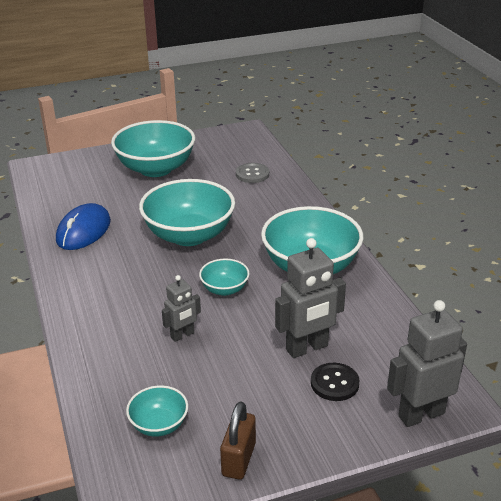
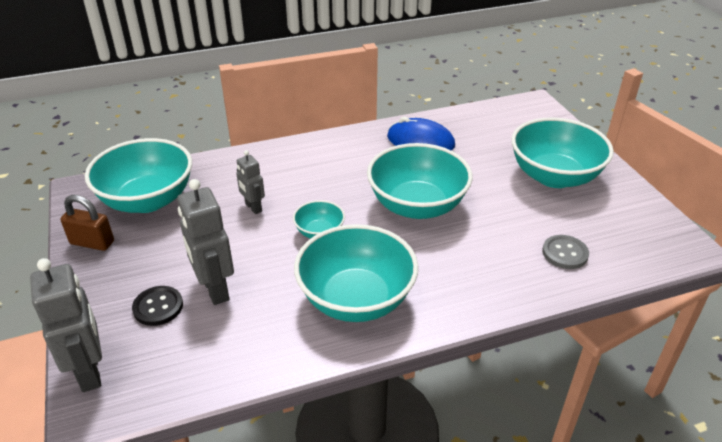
camera: 90 degrees right, 5 degrees up
turquoise bowl [126,386,188,437] -> turquoise bowl [85,138,192,213], size x2.07

